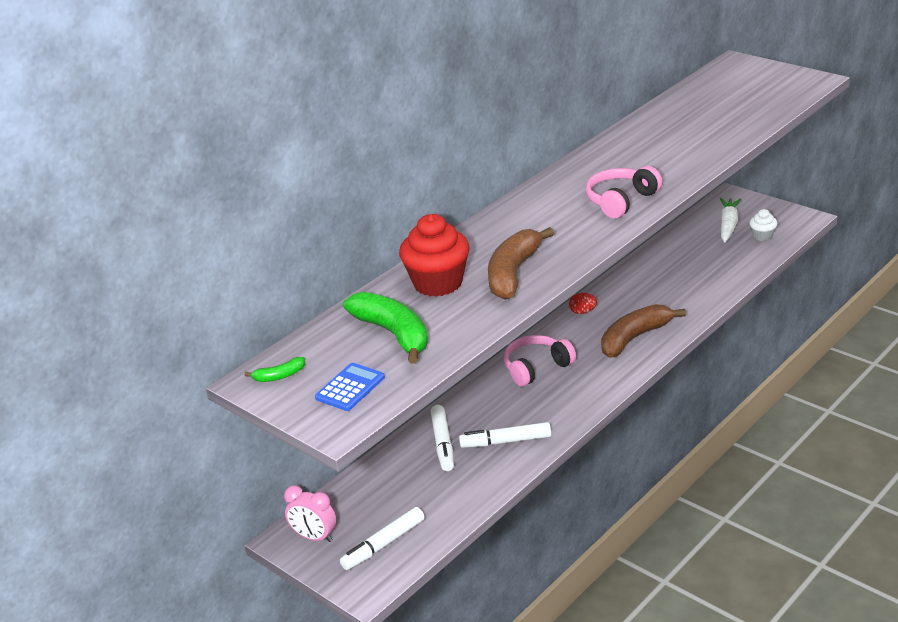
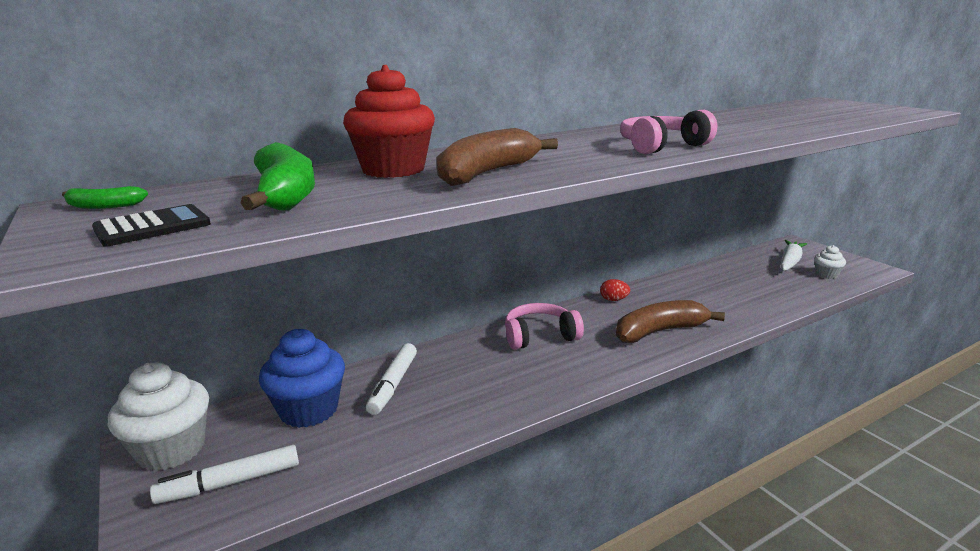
camera: 15 degrees right, 10 degrees down
pink clock [284,485,336,542] -> white cupcake [108,362,209,471]
blue calculator [315,363,385,411] -> black calculator [92,204,211,247]
white marker [459,422,551,448] -> none
none -> blue cupcake [259,329,345,428]

